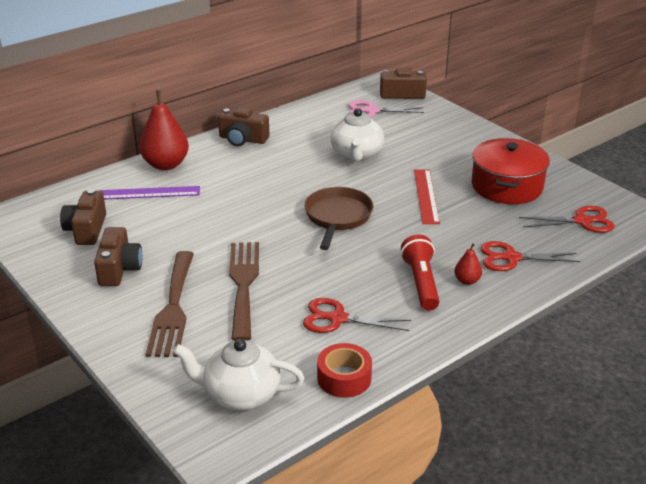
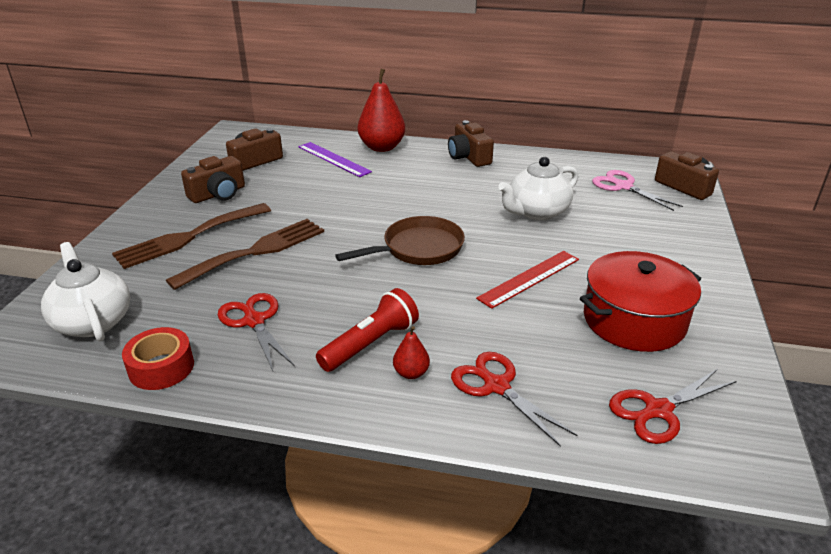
camera: 50 degrees right, 0 degrees up
red scissors [519,206,615,233] -> red scissors turned 105 degrees clockwise [609,369,737,444]

